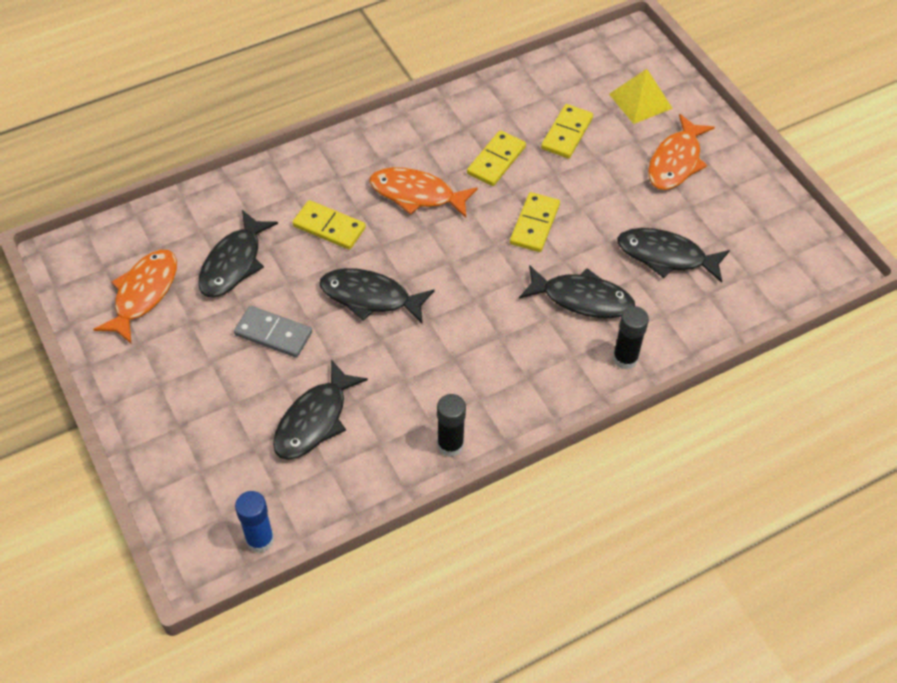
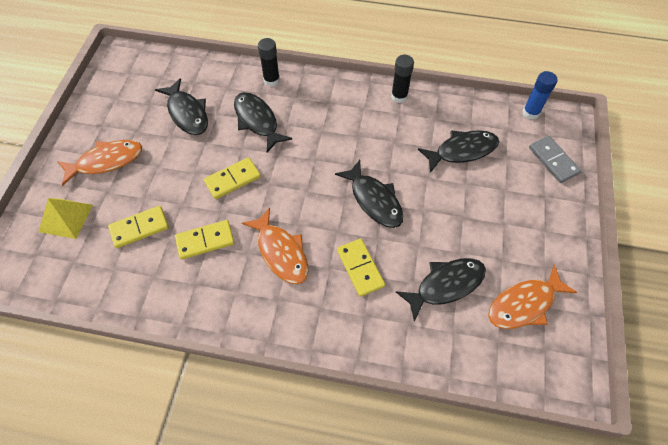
camera: 140 degrees left, 5 degrees up
grey domino [234,306,312,358] -> grey domino moved to [529,136,581,183]

